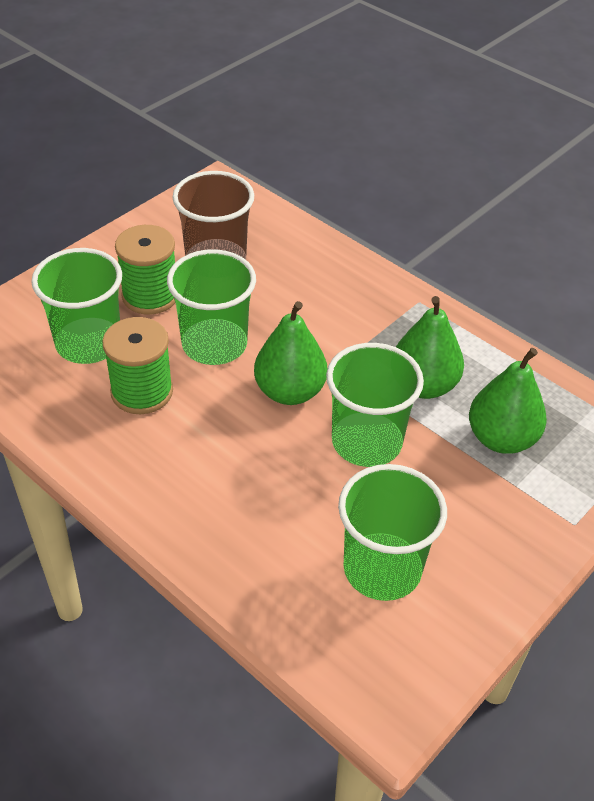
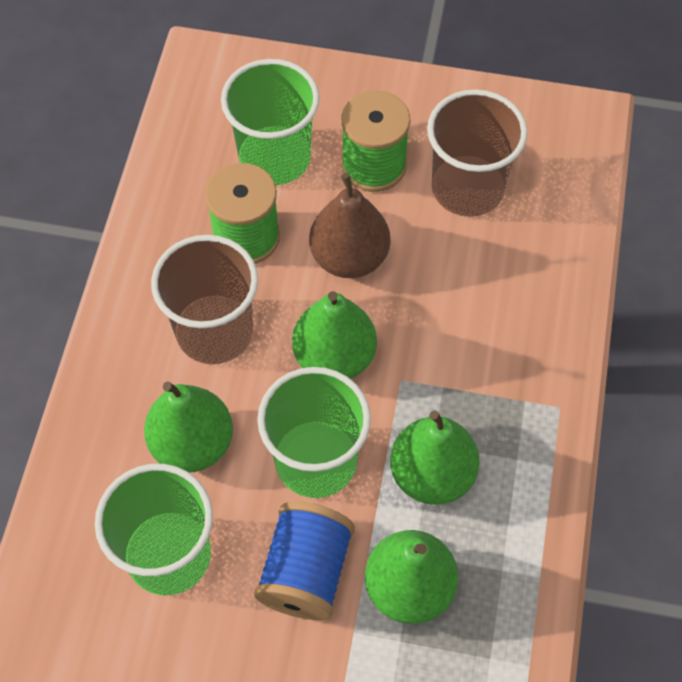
camera: 60 degrees right, 15 degrees up
green cup [167,249,256,365] -> brown pear [309,173,390,278]
none -> green pear [144,382,233,472]
none -> brown cup [151,235,258,364]
none -> blue spool [254,501,355,620]

